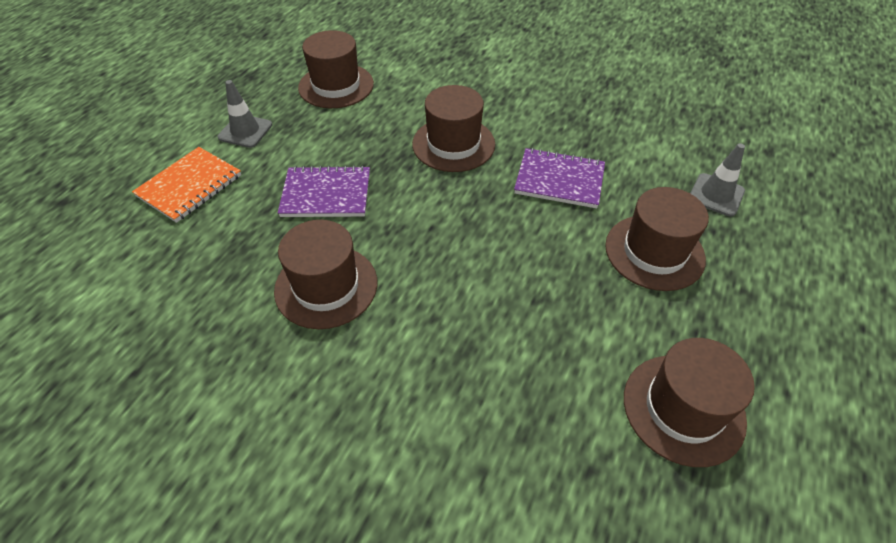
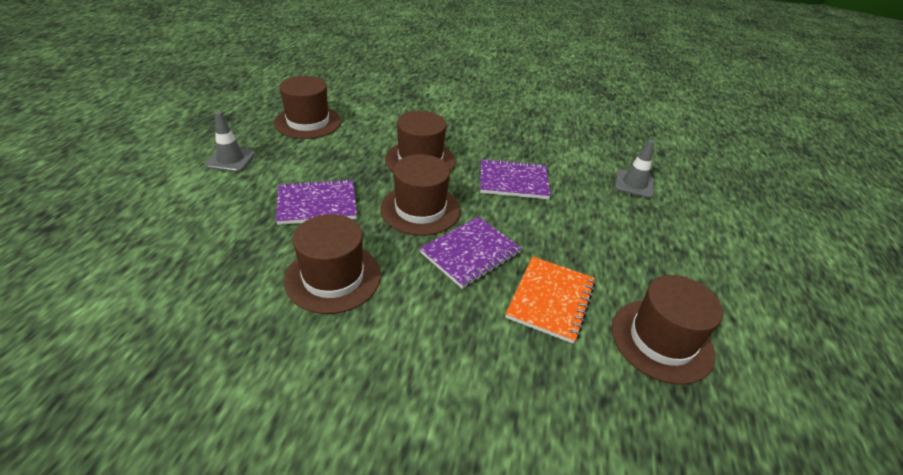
camera: 15 degrees left, 10 degrees down
orange notebook [132,147,241,223] -> orange notebook moved to [506,257,596,344]
brown hat [605,187,709,291] -> brown hat moved to [380,154,460,236]
none -> purple notebook [420,217,522,289]

